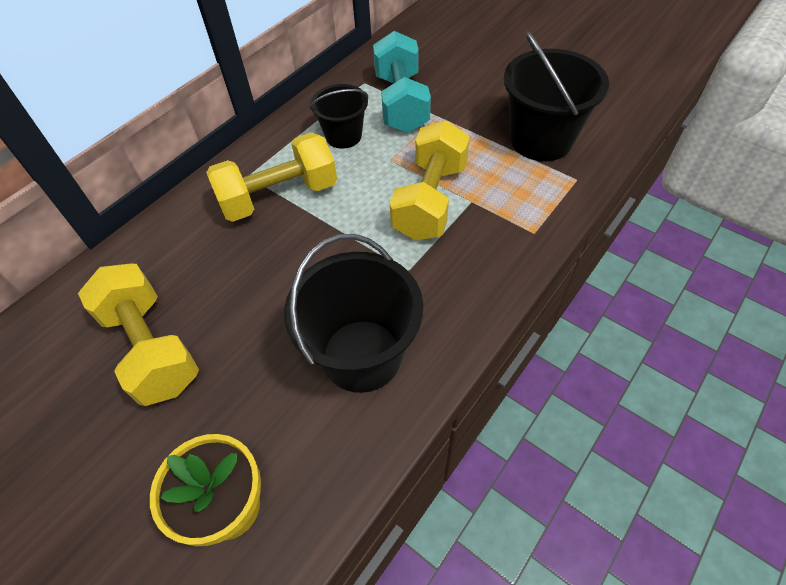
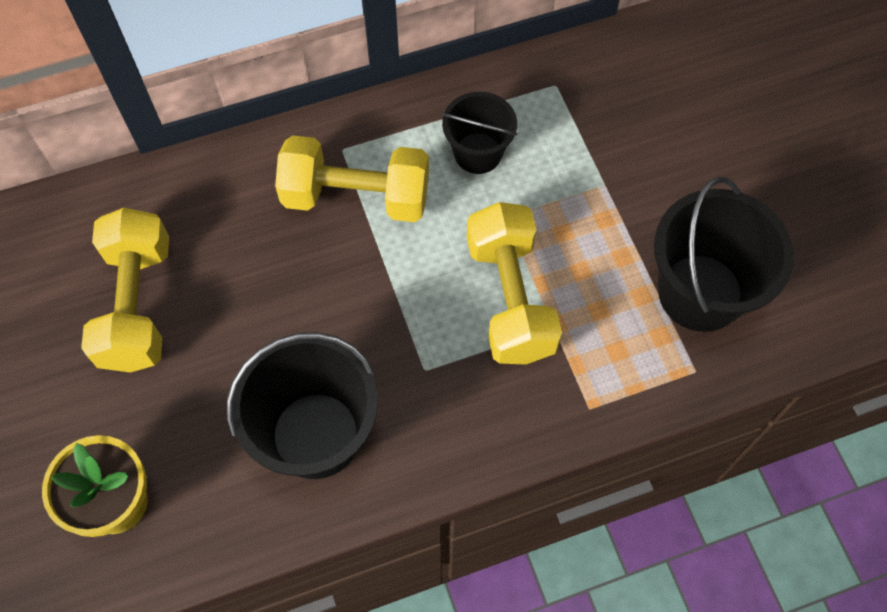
camera: 30 degrees right, 10 degrees up
turquoise dumbbell [373,31,431,133] -> none
yellow dumbbell [390,120,470,241] -> yellow dumbbell turned 60 degrees counterclockwise [467,202,562,365]

